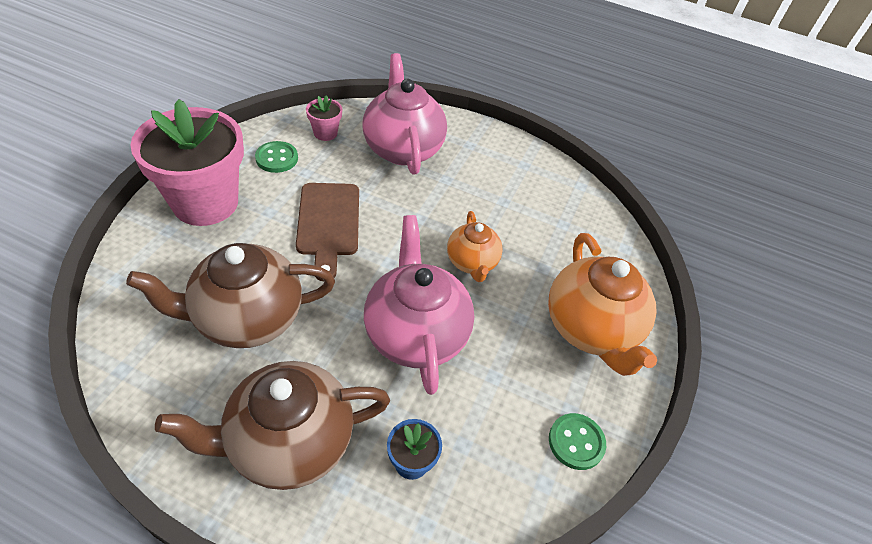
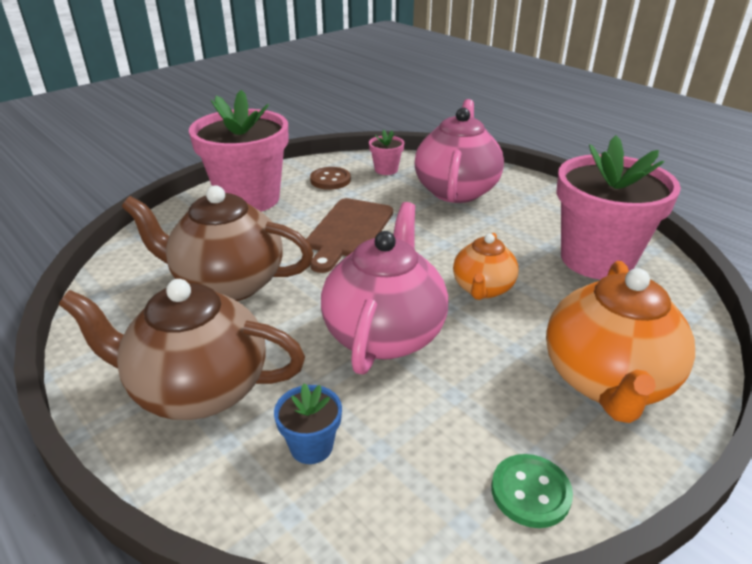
camera: 30 degrees right, 15 degrees down
green button [255,141,298,173] -> brown button [310,167,351,190]
none -> pink flower pot [556,135,681,279]

